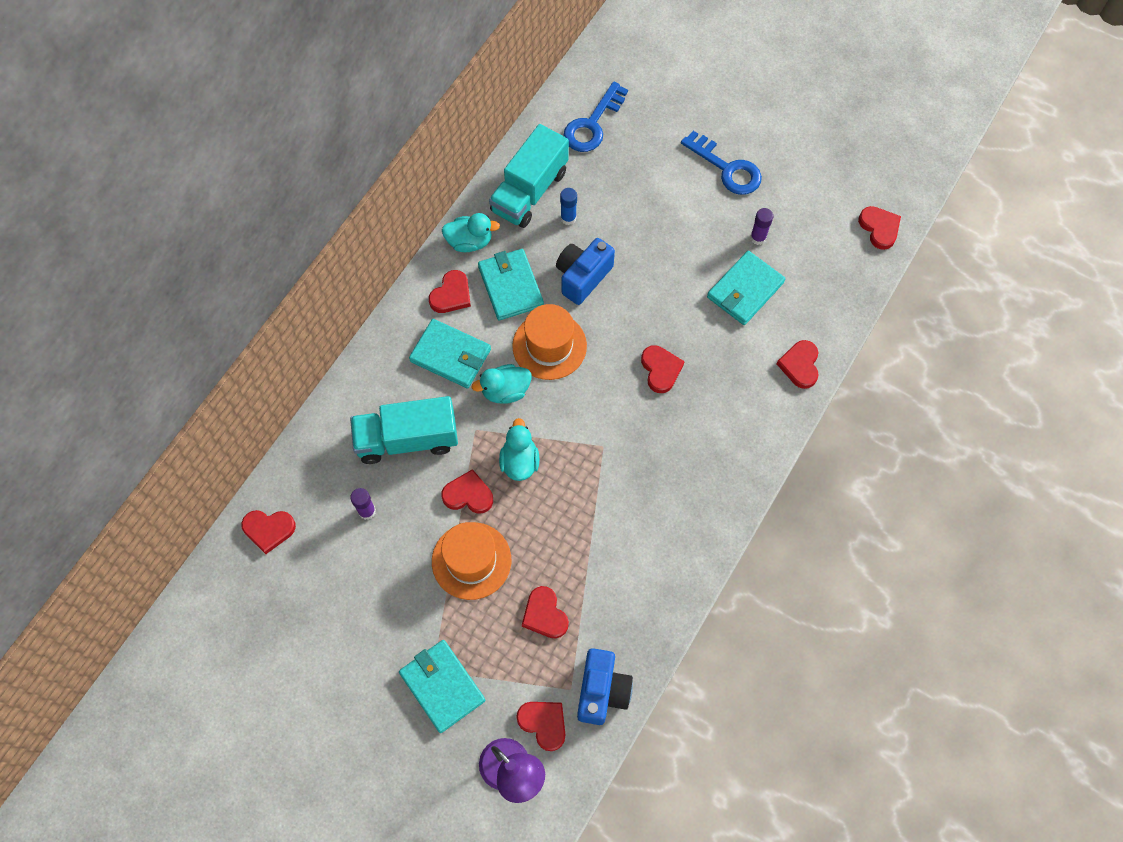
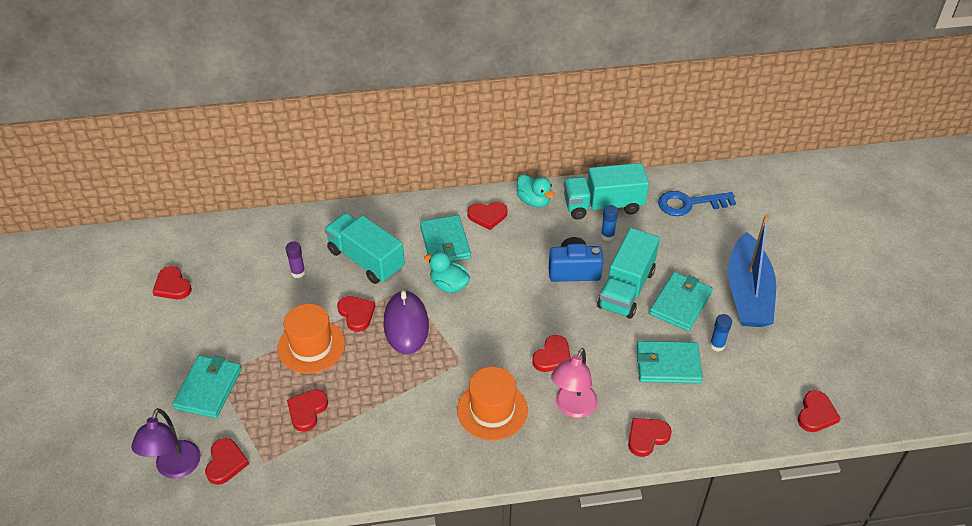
camera: 50 degrees right, 20 degrees down
red heart [241,510,296,554] -> red heart moved to [152,266,192,299]
turquoise wallet [478,249,544,320] -> turquoise wallet moved to [649,272,713,331]
turquoise duck [499,418,539,481] -> purple mouse [383,290,429,354]
orange hat [512,304,587,380] -> orange hat moved to [457,367,528,440]
blue camera [577,648,633,725] -> none
blue key [681,131,762,195] -> blue boat [728,214,776,327]
purple glue stick [750,208,773,245] -> blue glue stick [710,314,732,352]
none -> pink lamp [551,348,598,418]
none -> turquoise truck [597,228,660,319]

